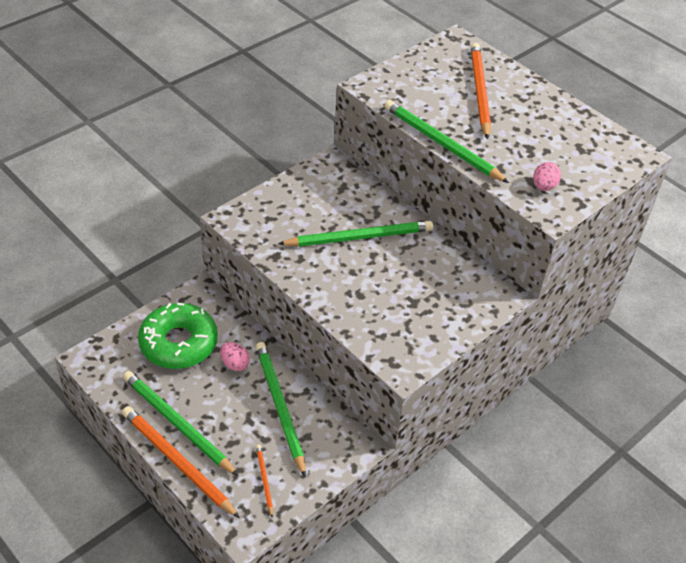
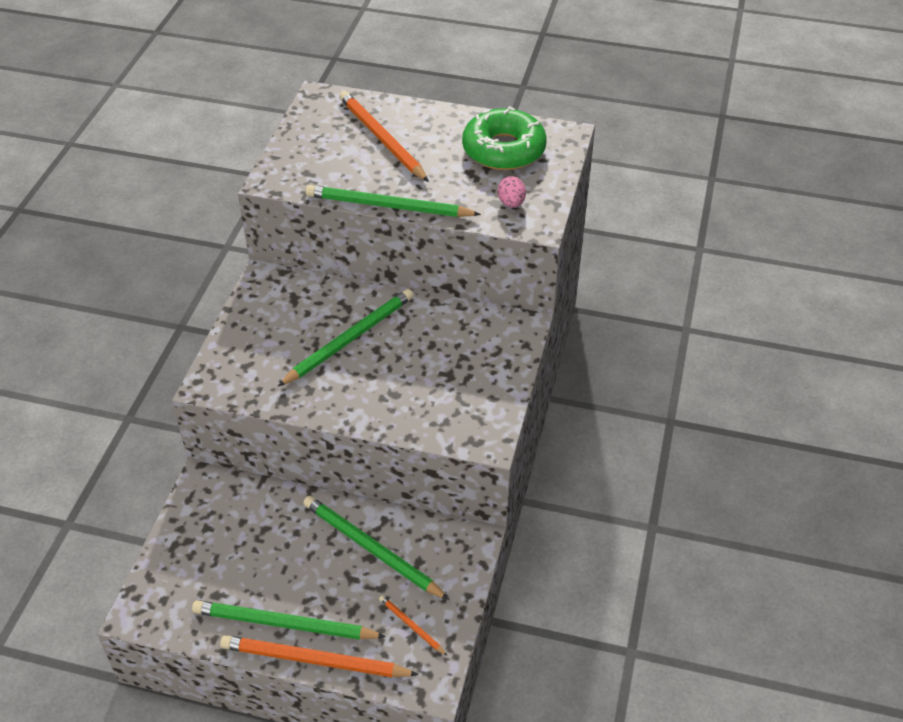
camera: 30 degrees left, 0 degrees up
green donut [138,303,218,369] -> green donut moved to [462,106,547,170]
pink egg [220,342,250,371] -> none

